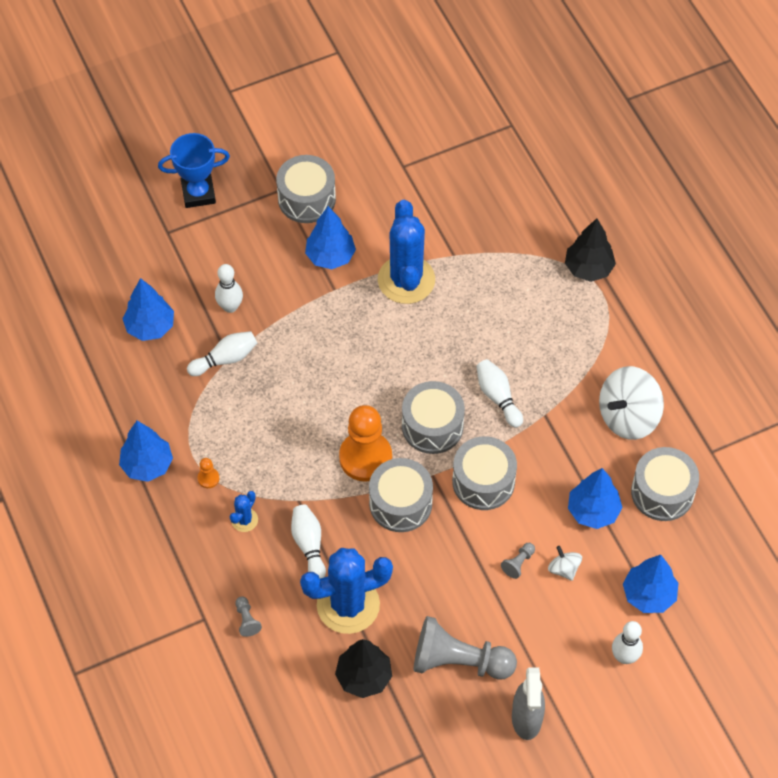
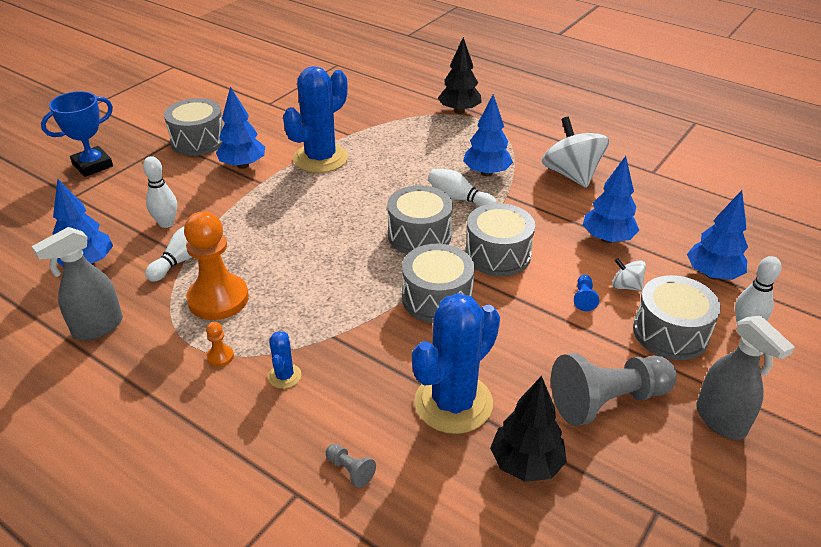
camera: 30 degrees left, 20 degrees down
blue tree [119,421,173,482] -> blue tree moved to [463,94,513,176]
white bowling pin [291,505,326,579] -> none
orange pawn [339,405,392,482] -> orange pawn moved to [184,211,249,320]
blue cactus [378,200,435,304] -> blue cactus turned 75 degrees clockwise [283,66,348,173]
grey pawn [501,543,535,579] -> blue pawn [574,275,599,311]
white spinning top [599,366,664,440] -> white spinning top turned 135 degrees clockwise [542,117,610,188]
grey drum [631,447,699,521] -> grey drum moved to [633,275,721,360]
none -> grey spray bottle [32,227,123,341]

